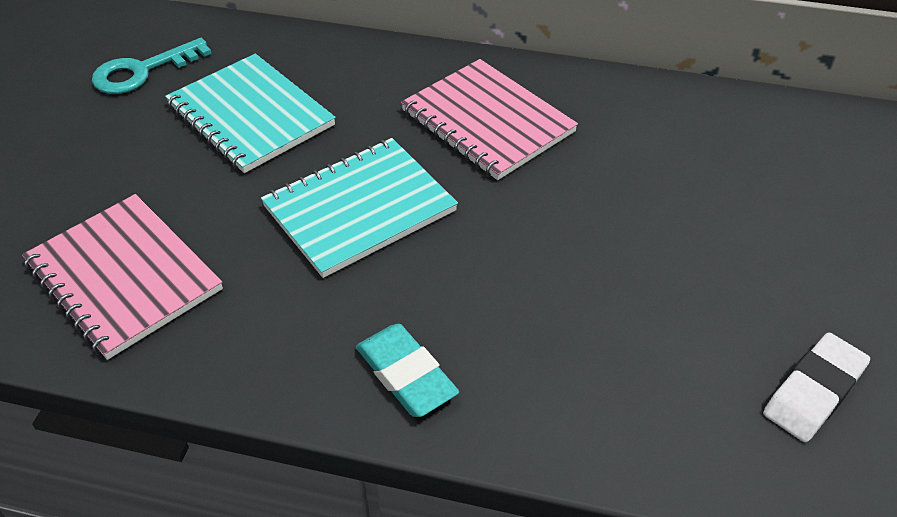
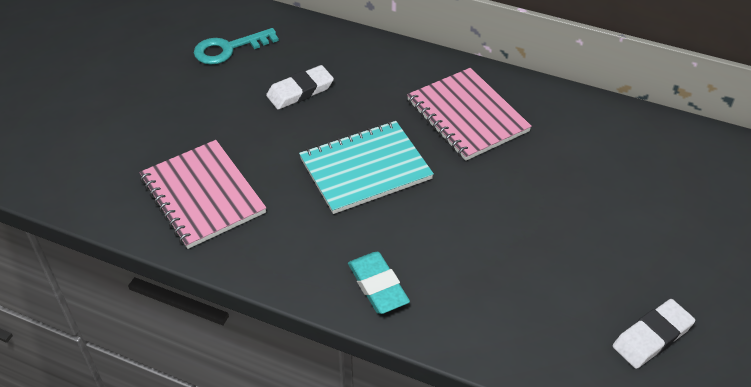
camera: 10 degrees right, 0 degrees up
turquoise notebook [165,54,336,173] -> white eraser [266,65,334,109]

